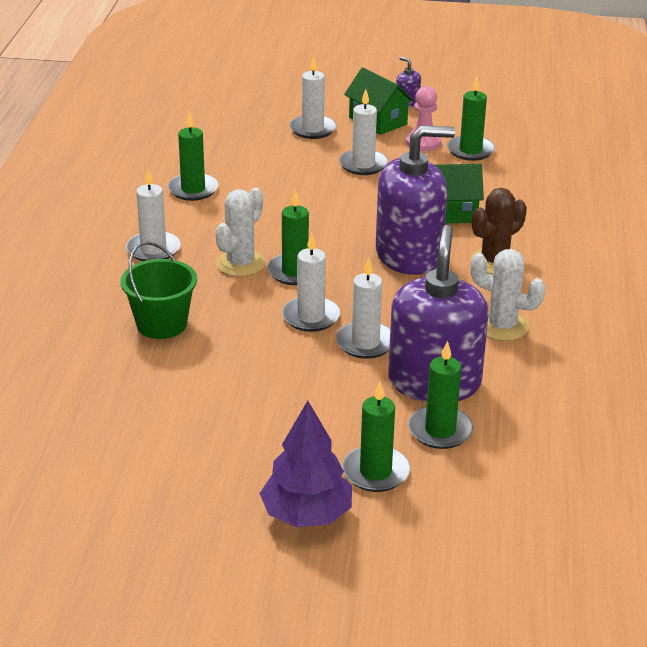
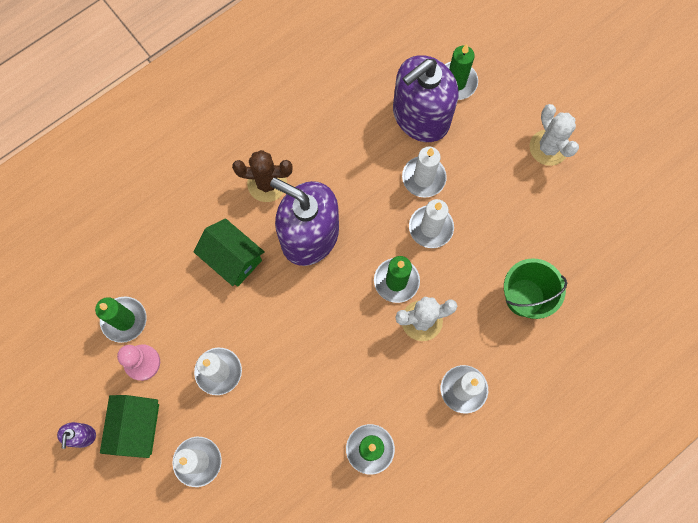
camera: 135 degrees left, 40 degrees up
purple tree [259,401,352,527] -> none
green candle [342,381,410,492] -> none
white cactus [470,249,546,341] -> white cactus moved to [530,104,579,166]

